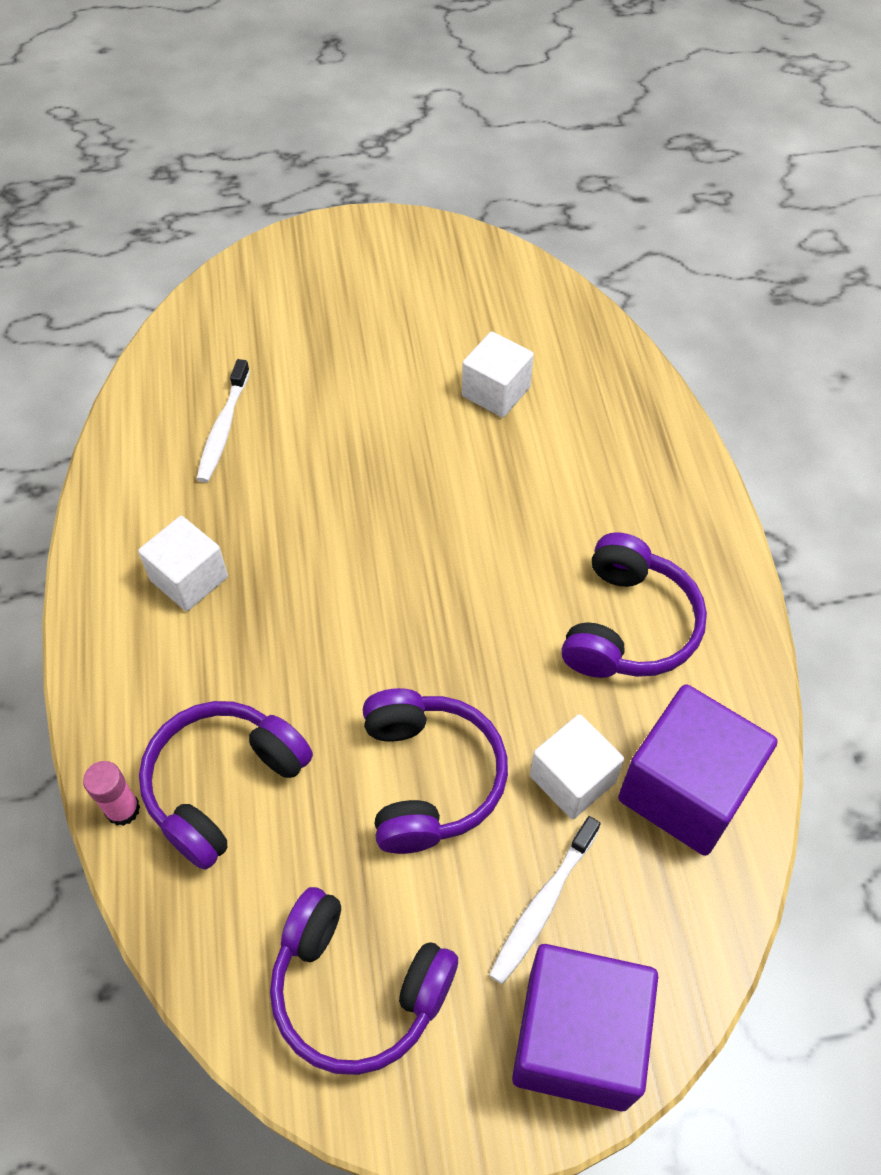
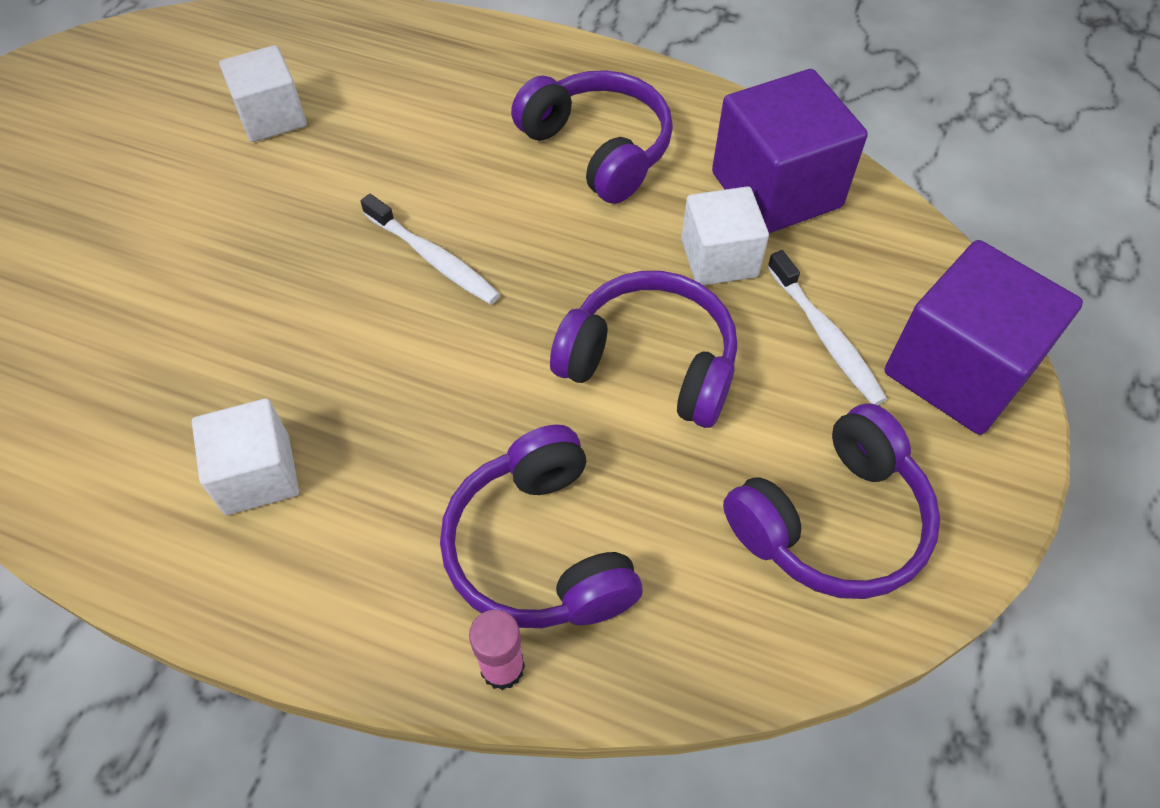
camera: 60 degrees left, 0 degrees up
white toothbrush [196,359,250,483] -> white toothbrush moved to [360,194,500,305]

